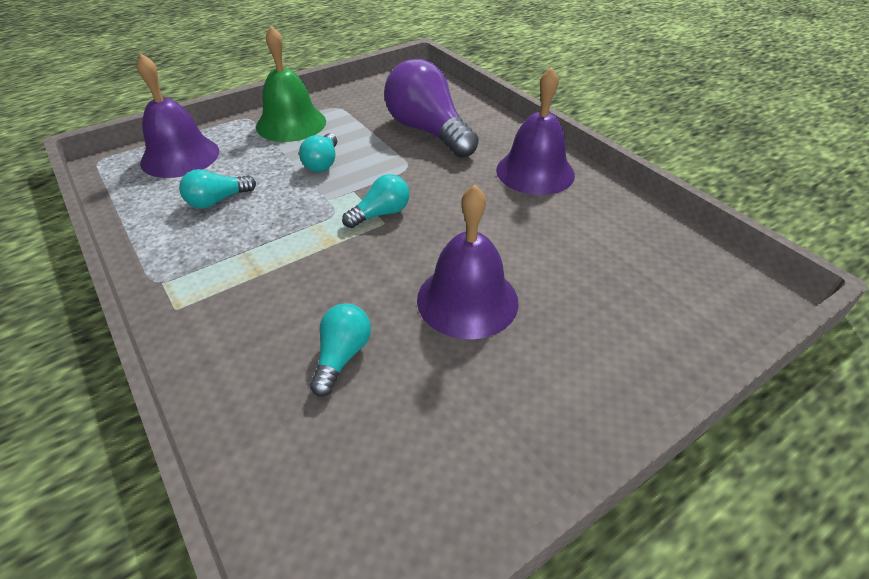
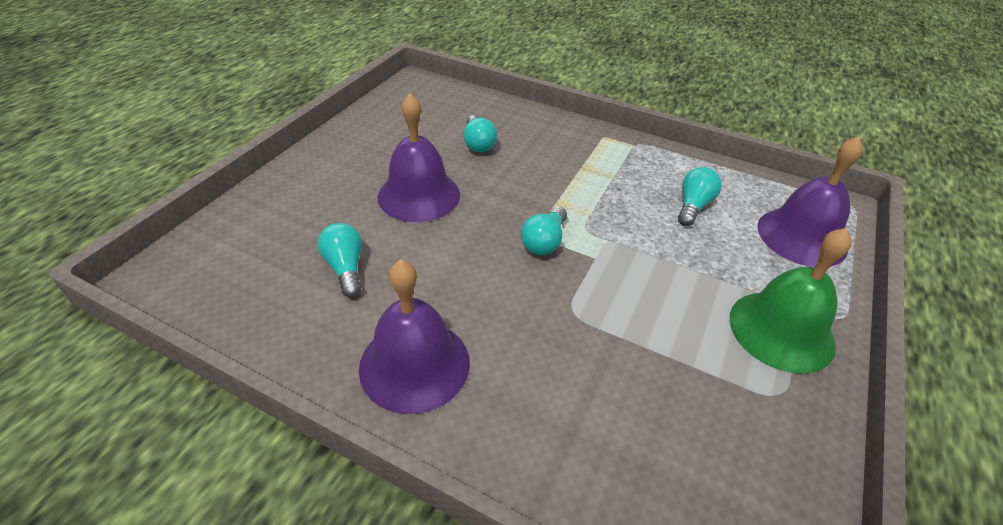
camera: 150 degrees right, 0 degrees up
turquoise light bulb [299,133,337,172] -> turquoise light bulb moved to [318,223,362,297]
purple light bulb [384,59,479,158] -> none

